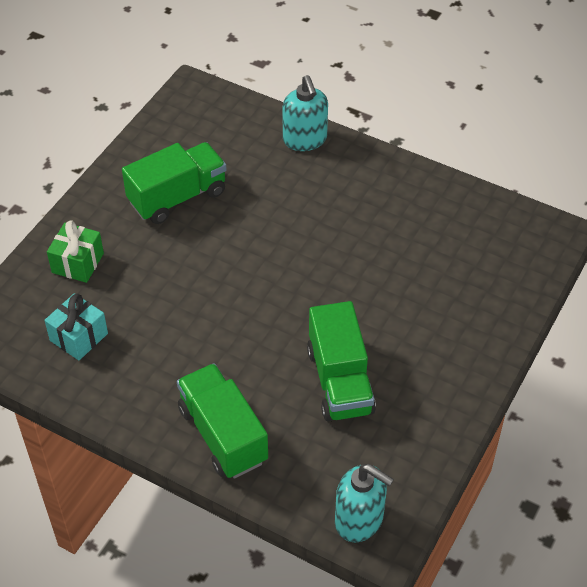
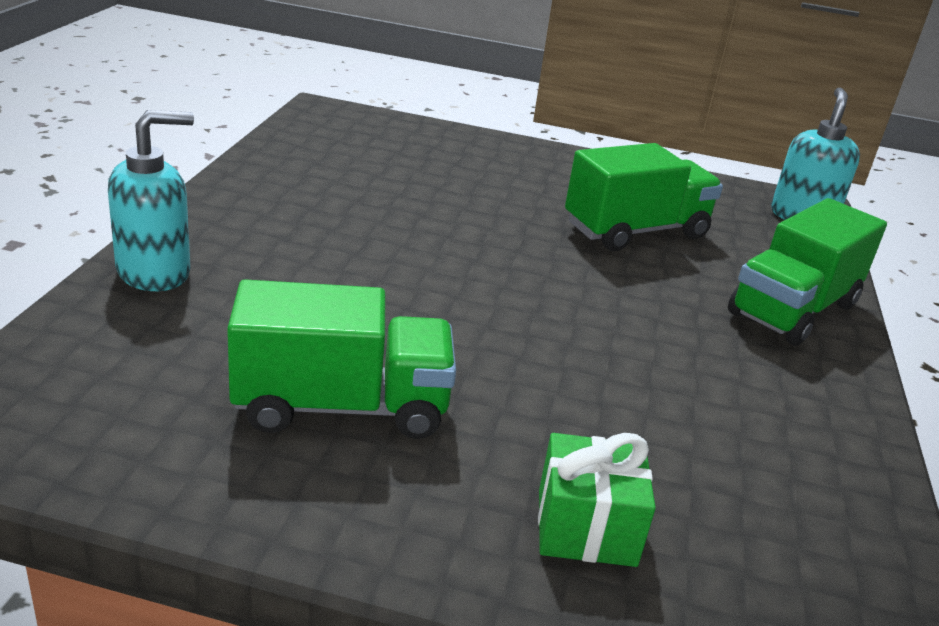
camera: 110 degrees left, 20 degrees down
turquoise gift [44,293,108,360] -> none
green truck [122,142,227,224] -> green truck turned 135 degrees clockwise [227,279,456,439]

